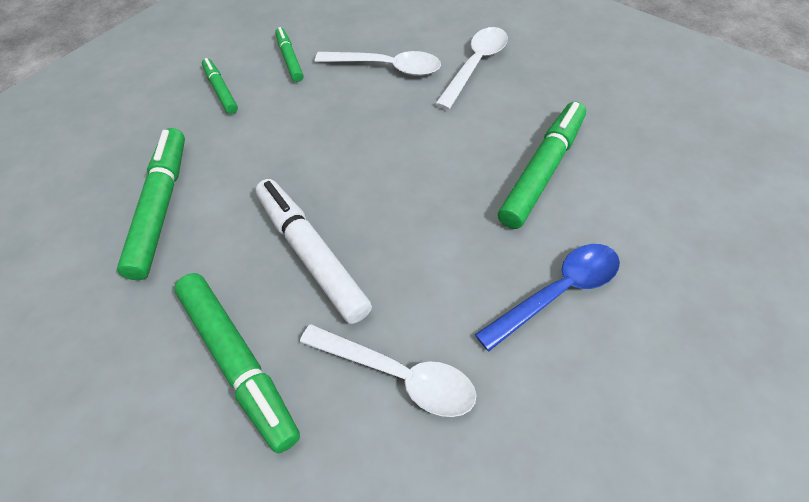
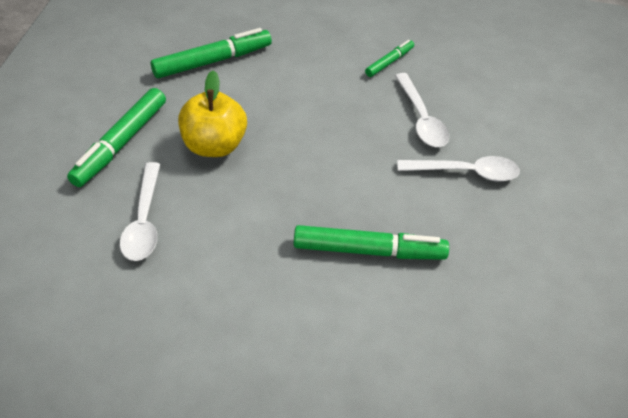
camera: 60 degrees right, 5 degrees down
green marker [202,58,238,114] -> none
white marker [256,179,372,324] -> yellow apple [178,70,247,157]
blue spoon [475,244,620,351] -> none

